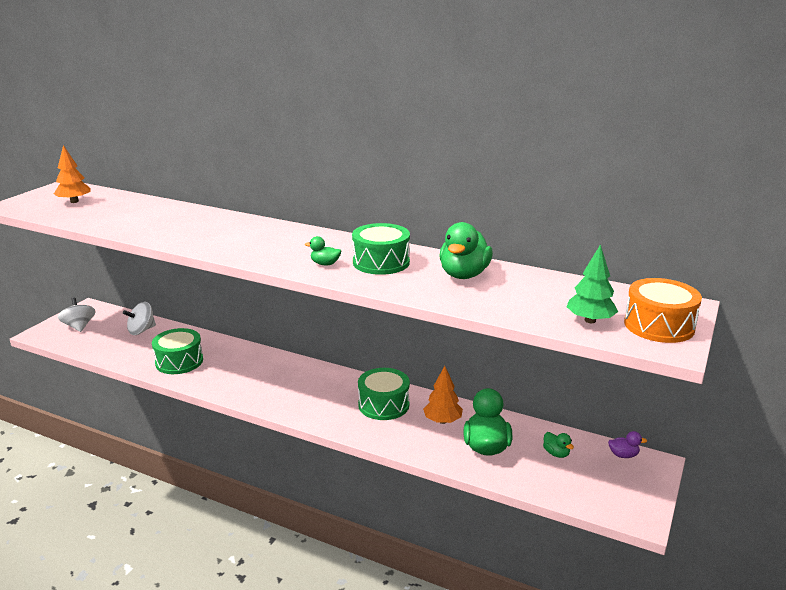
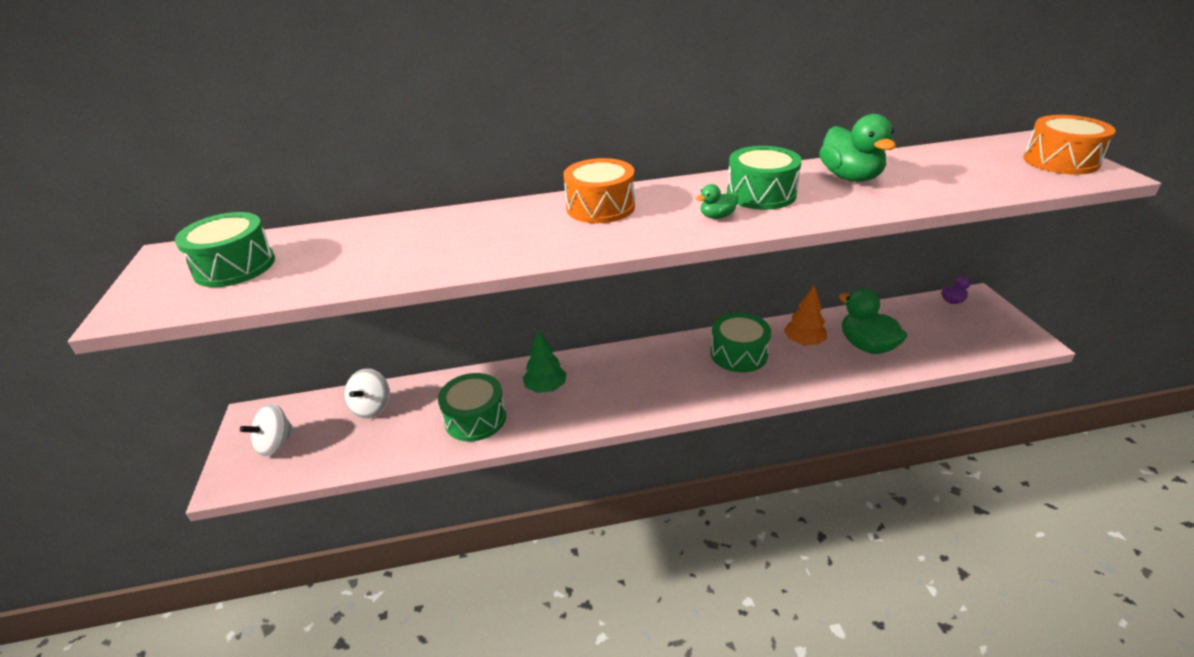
camera: 35 degrees left, 10 degrees up
orange tree [54,145,91,203] -> green drum [175,212,275,287]
white spinning top [58,298,96,332] -> white spinning top turned 75 degrees counterclockwise [240,403,296,457]
green duck [543,432,574,458] -> none
green tree [566,244,618,323] -> green tree moved to [522,330,567,393]
none -> orange drum [564,158,635,223]

